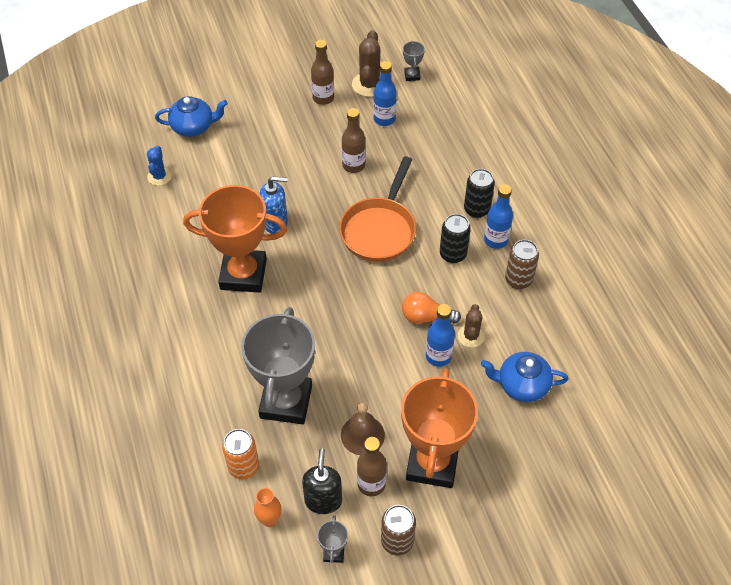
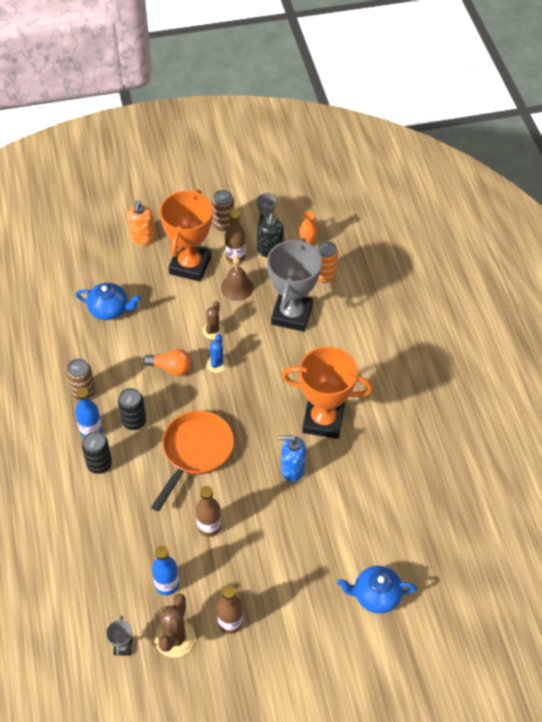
camera: 175 degrees left, 0 degrees up
blue cactus [147,145,172,186] -> blue cactus moved to [206,334,228,373]
blue bottle [426,304,455,367] -> none
brown cactus [458,304,485,347] -> brown cactus moved to [203,301,224,339]
none -> orange soap dispenser [127,201,156,245]

